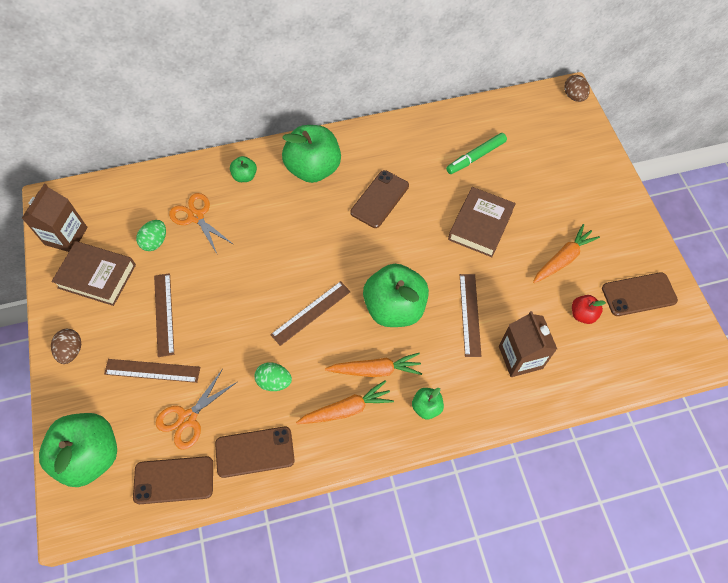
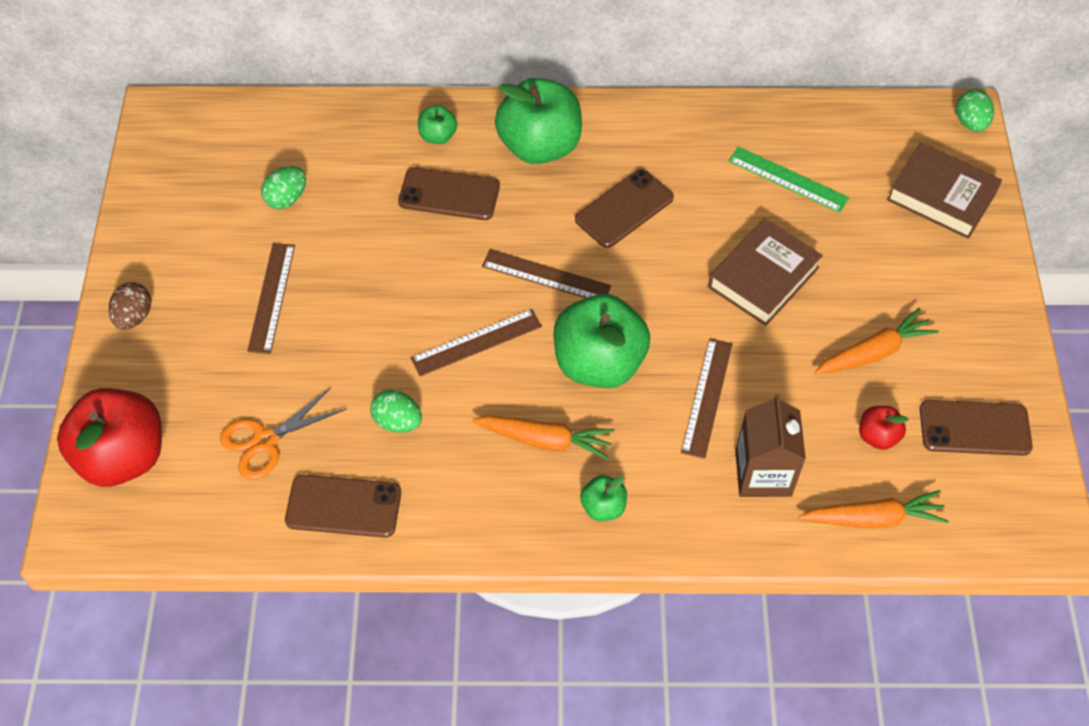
camera: 15 degrees right, 5 degrees down
brown carton [22,183,88,252] -> none
green apple [39,413,117,487] -> red apple [57,388,162,487]
brown book [51,241,136,306] -> brown book moved to [887,143,1002,239]
brown ruler [104,359,200,383] -> brown ruler moved to [482,249,611,298]
brown phone [133,456,213,504] -> brown phone moved to [398,167,500,220]
orange scissors [169,193,233,254] -> none
orange carrot [296,380,394,424] -> orange carrot moved to [799,490,949,529]
green marker [446,133,507,174] -> green ruler [728,147,849,213]
brown egg [564,75,590,102] -> green egg [956,89,994,132]

